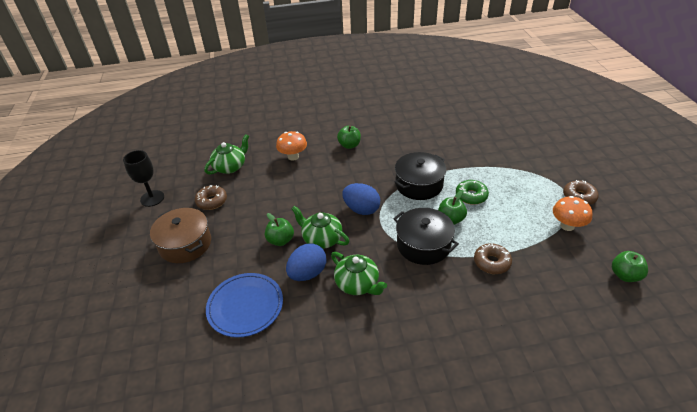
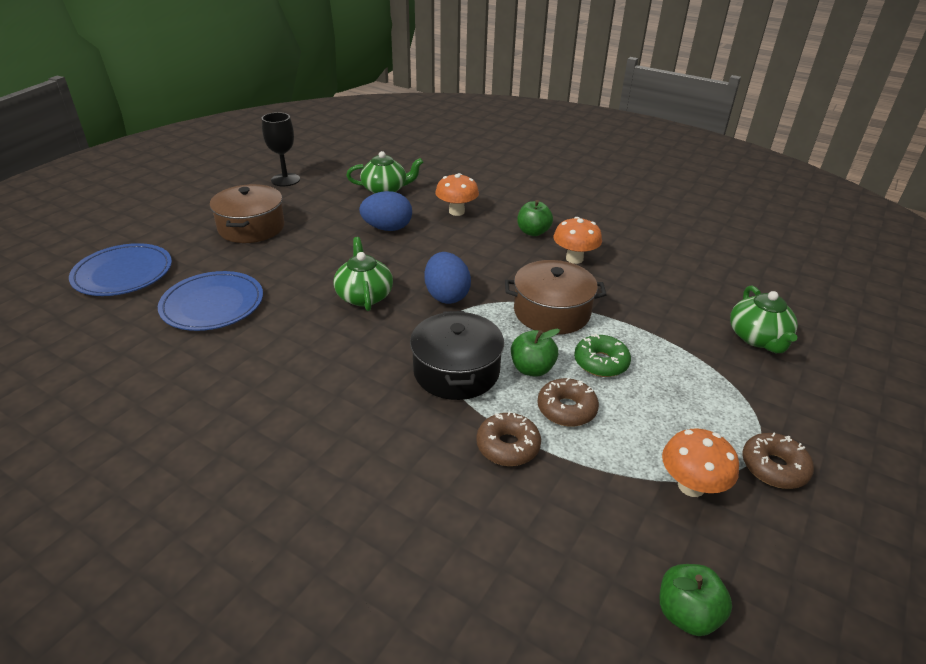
camera: 40 degrees right, 5 degrees down
brown donut [195,185,227,210] -> brown donut moved to [537,378,599,427]
green apple [265,213,294,246] -> none
blue egg [286,243,326,281] -> blue egg moved to [359,191,412,231]
green teapot [331,252,387,295] -> green teapot moved to [730,286,798,353]
black pot [395,152,446,200] -> brown pot [505,260,607,335]
none -> blue plate [69,243,172,296]
none -> orange mushroom [553,217,602,264]

